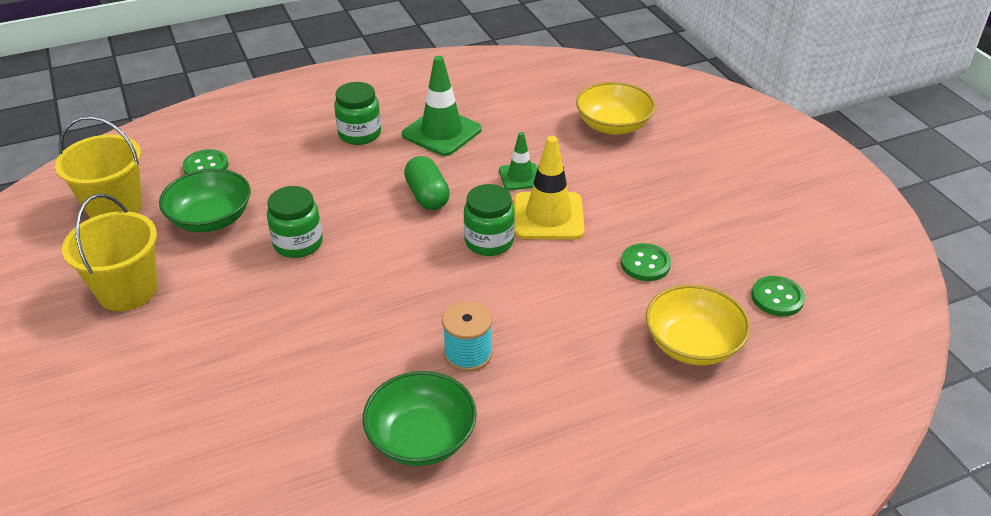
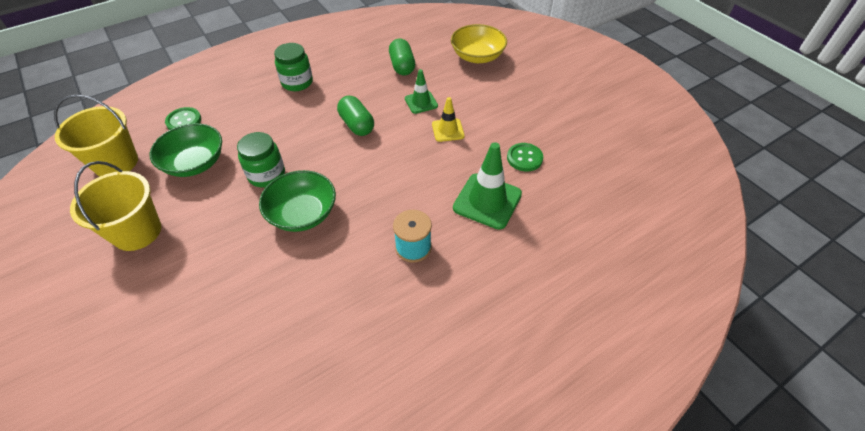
camera: 10 degrees left, 10 degrees up
green bowl [363,371,477,466] -> green bowl moved to [259,170,336,232]
green traffic cone [402,56,482,156] -> green traffic cone moved to [453,142,522,230]
green jar [464,184,515,256] -> none
yellow traffic cone [514,136,584,239] -> yellow traffic cone [432,97,465,142], size x0.59
yellow bowl [646,285,750,365] -> none
green button [751,276,805,316] -> none
none -> green capsule [389,38,415,75]

